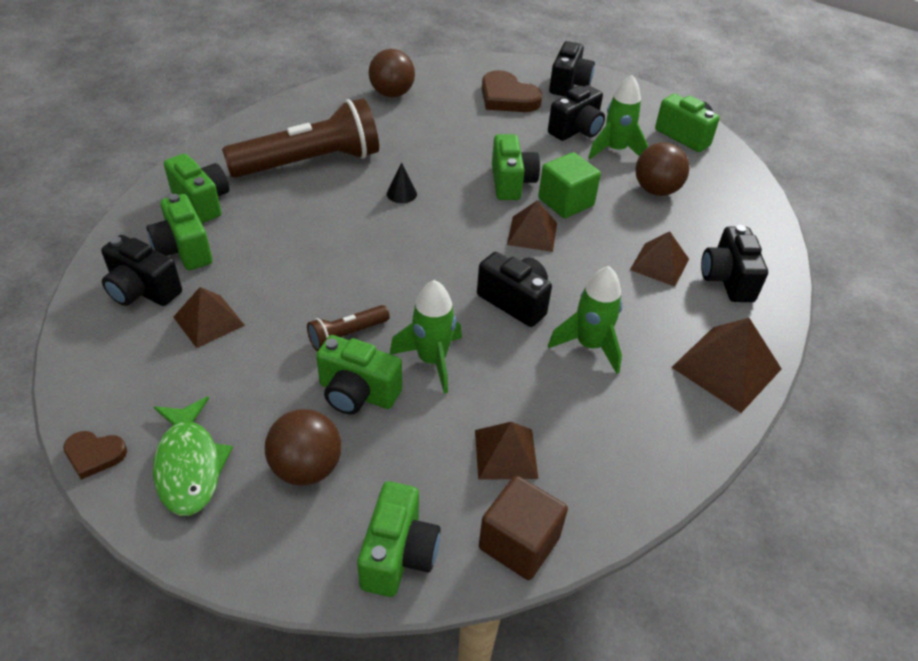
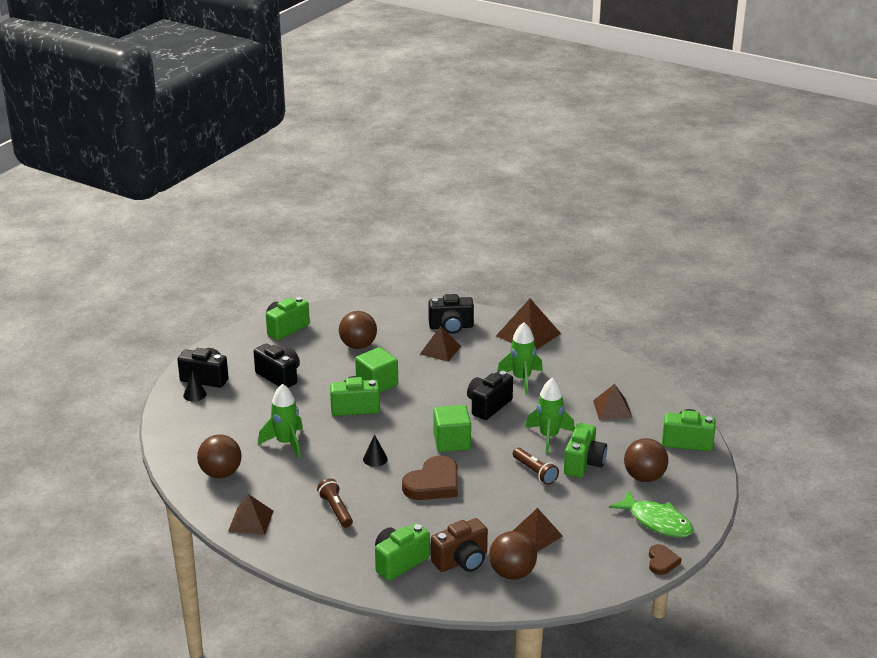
camera: 90 degrees left, 15 degrees down
black camera [101,235,182,306] -> brown ball [489,531,537,580]
green camera [146,194,212,270] -> brown camera [431,518,488,572]
green fish [153,396,233,516] -> green fish turned 60 degrees clockwise [609,490,694,538]
brown flashlight [222,98,379,178] -> brown flashlight [317,478,353,528], size x0.45
brown cube [479,476,568,580] -> none
brown heart [482,70,543,112] -> brown heart moved to [402,456,458,500]
brown pyramid [507,201,557,252] -> brown pyramid moved to [228,494,273,535]
green rocket [588,75,648,160] -> green rocket moved to [258,384,303,458]
none -> black cone [183,371,207,401]
none -> green cube [433,405,471,452]

